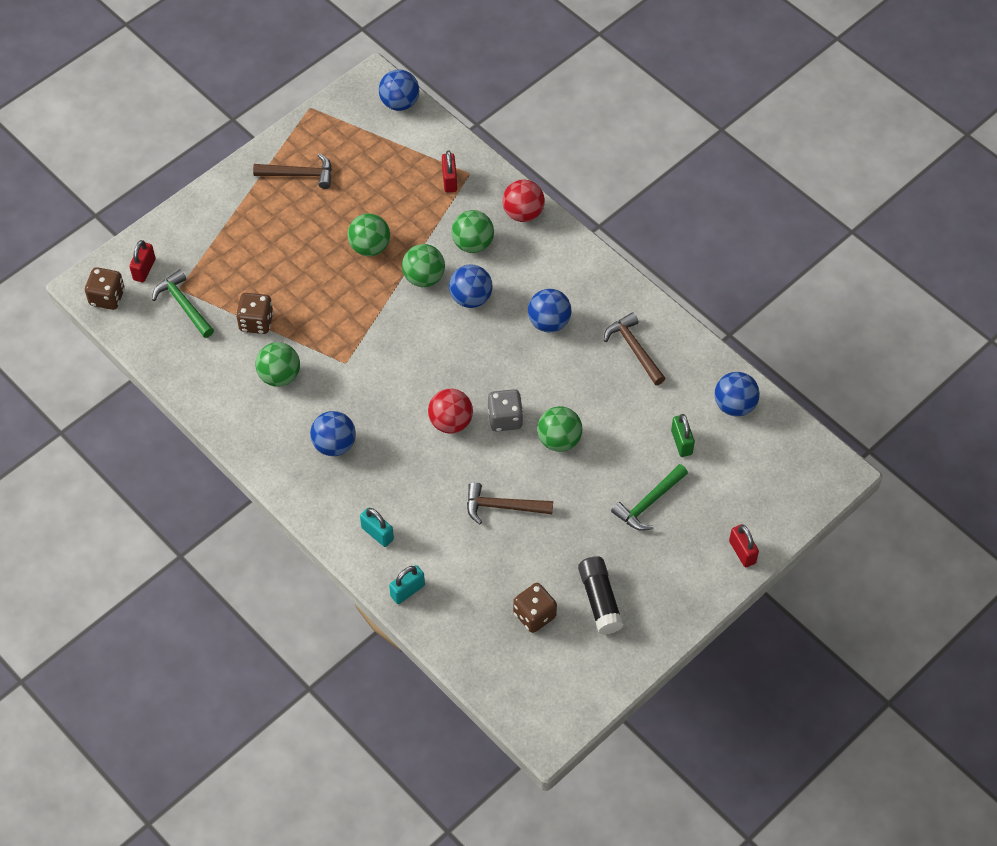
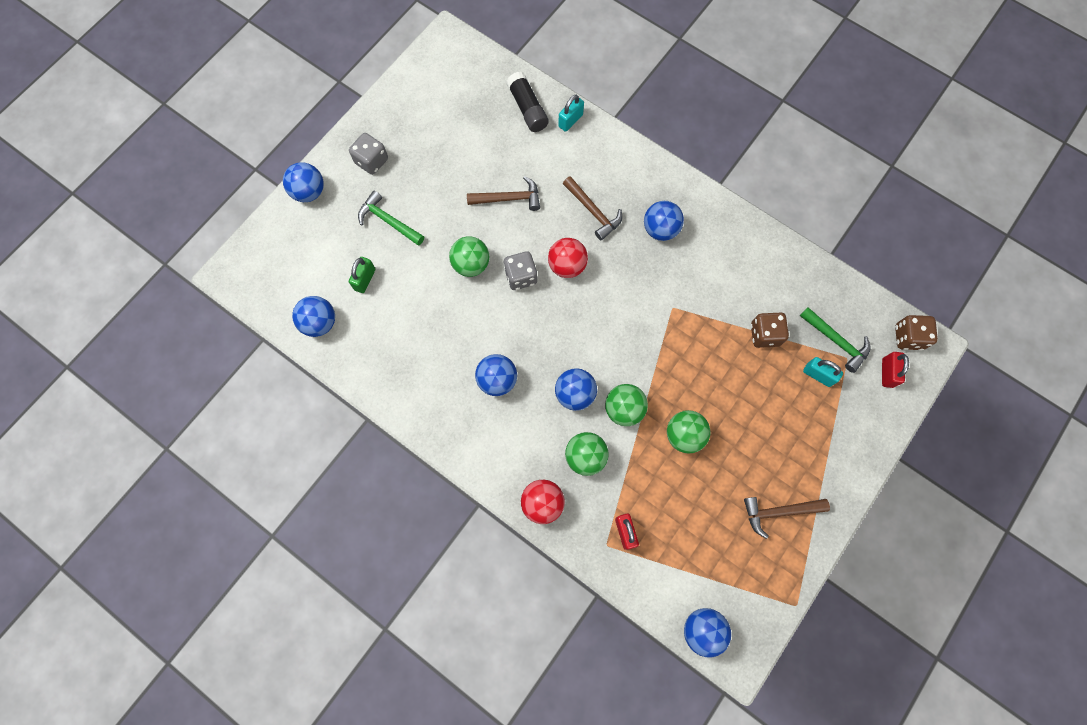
camera: 170 degrees right, 15 degrees up
green ball [255,342,300,387] -> none
turquoise padlock [360,508,394,547] -> turquoise padlock moved to [803,357,843,387]
brown dice [513,583,557,633] -> none
black glue stick [578,556,623,635] -> black glue stick moved to [506,72,549,132]
brown hammer [604,312,666,385] -> brown hammer moved to [563,176,622,240]
green hammer [611,464,688,531] -> green hammer turned 90 degrees counterclockwise [358,191,424,246]
green padlock [671,414,695,457] -> green padlock turned 45 degrees clockwise [349,257,375,293]
red padlock [729,524,759,567] -> blue ball [283,162,324,202]
none -> grey dice [349,133,388,175]

